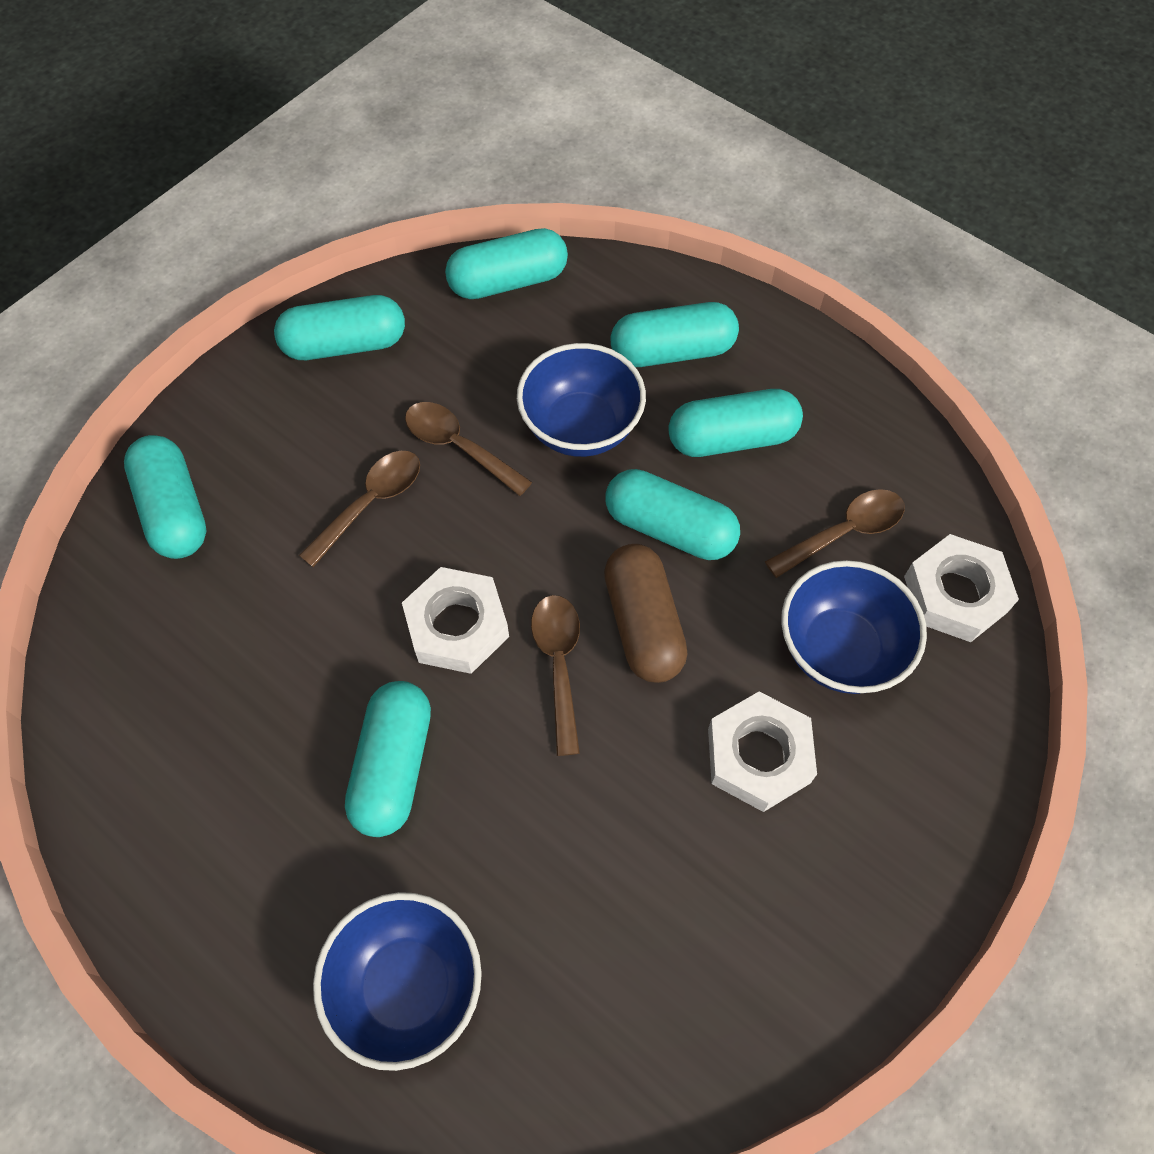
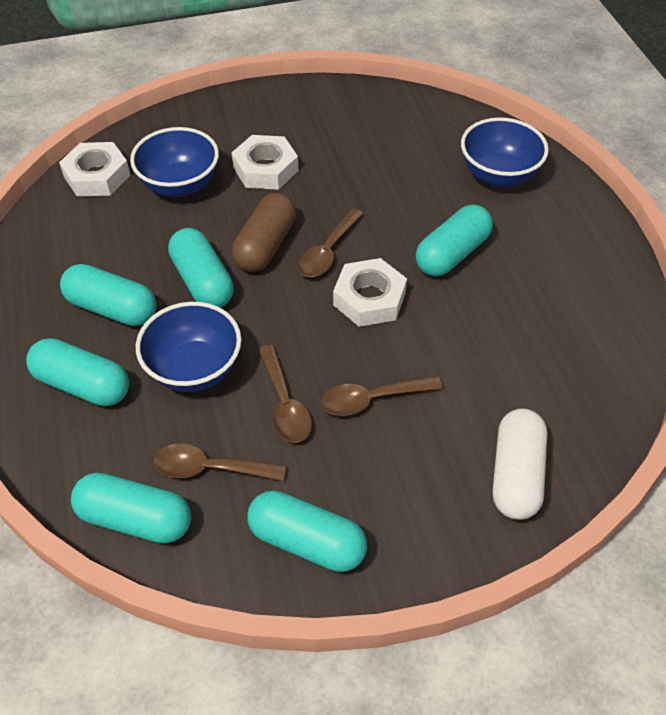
camera: 145 degrees left, 10 degrees down
turquoise capsule [124,435,206,559] -> white capsule [493,409,547,520]
brown spoon [765,489,905,578] -> brown spoon moved to [153,444,286,481]

